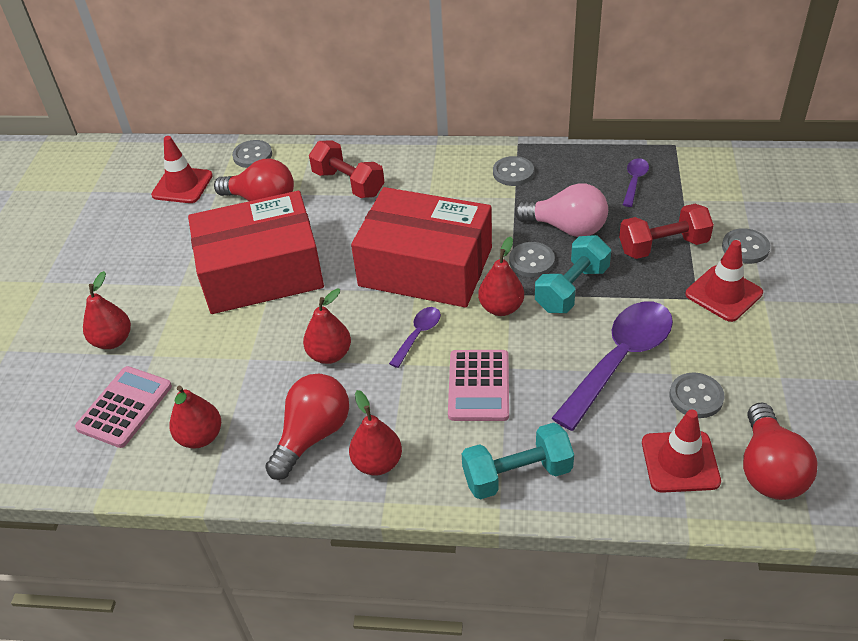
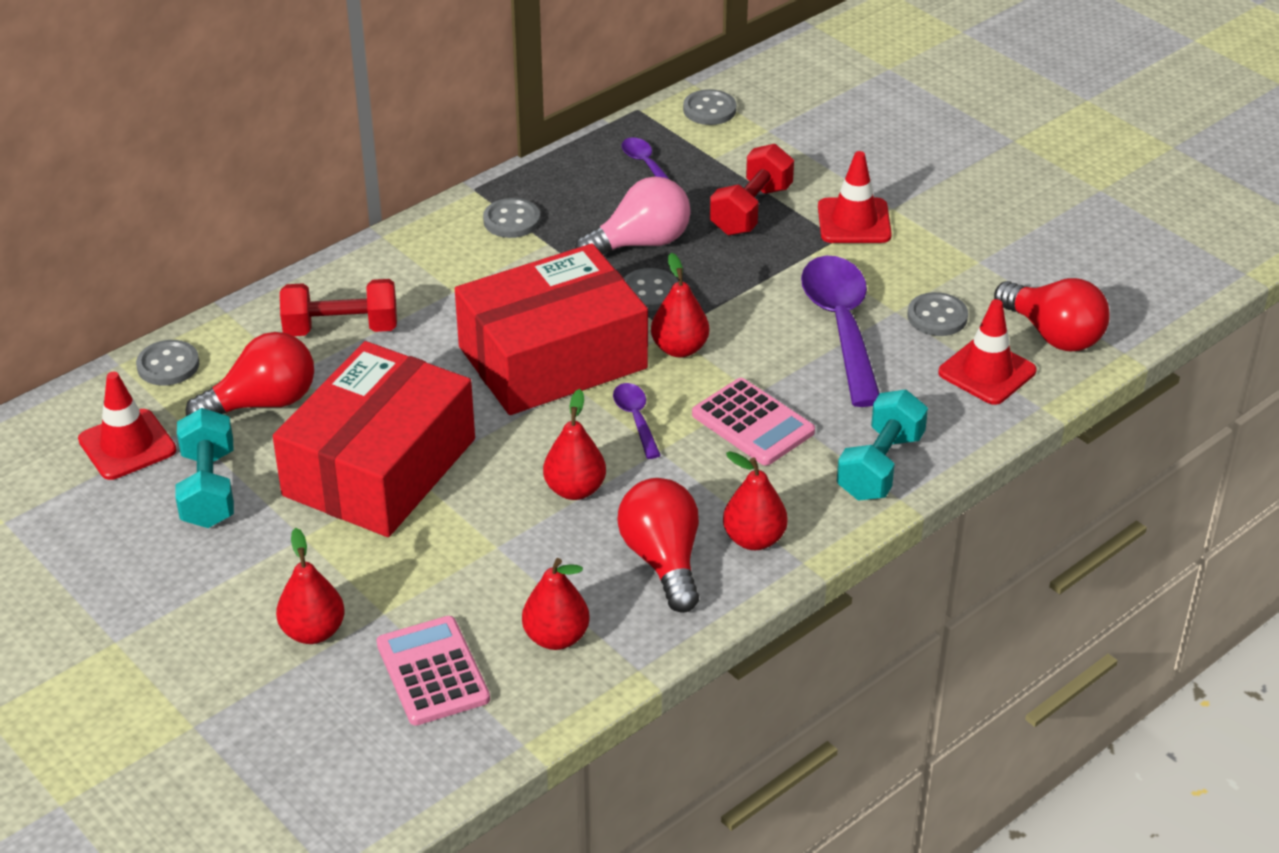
camera: 50 degrees left, 5 degrees down
turquoise dumbbell [535,235,611,313] -> turquoise dumbbell moved to [175,408,234,528]
grey button [722,228,770,264] -> grey button moved to [683,89,736,125]

